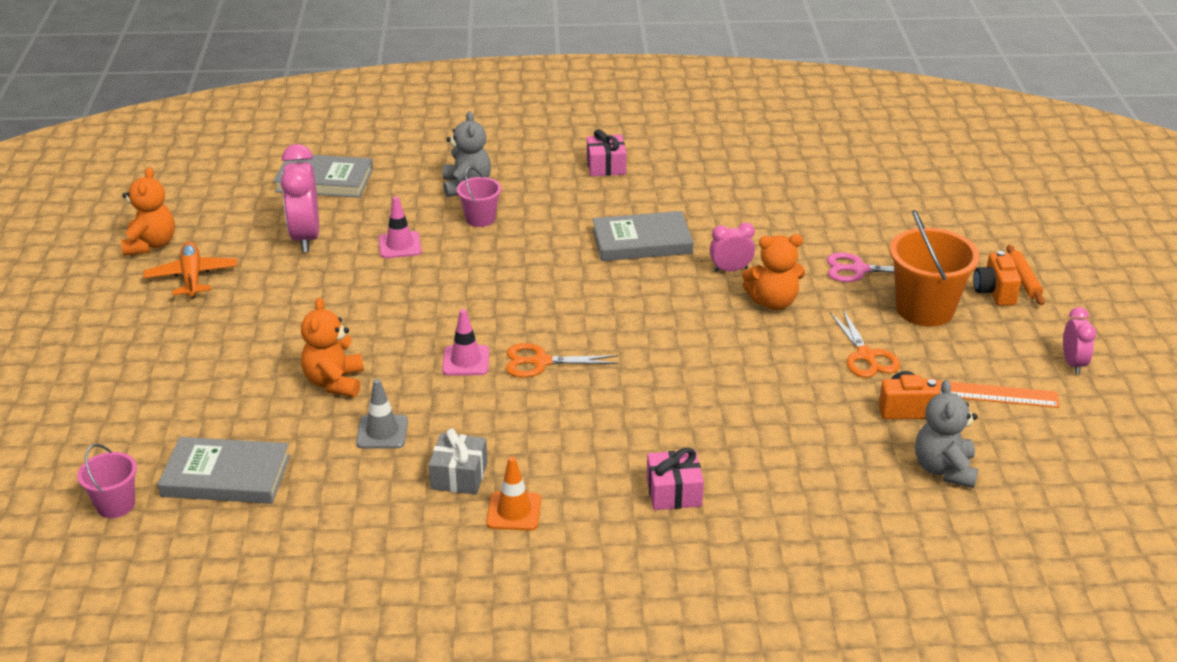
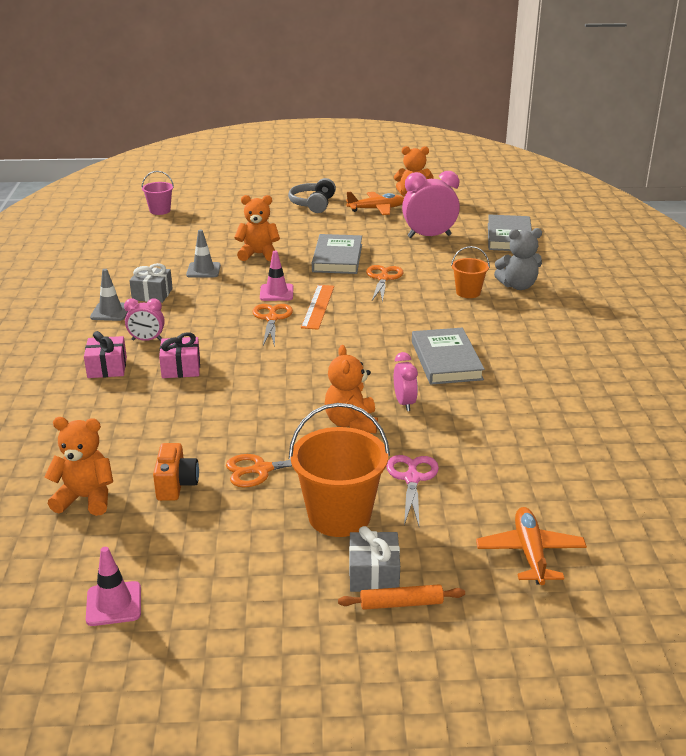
camera: 90 degrees right, 5 degrees down
grey book [158,437,290,504] -> grey book moved to [312,234,362,274]
pink traffic cone [378,196,422,258] -> pink traffic cone moved to [86,547,141,626]
pink bucket [457,167,501,227] -> orange bucket [451,246,490,298]
orange traffic cone [486,456,541,531] -> grey traffic cone [90,269,128,321]
pink gift [587,129,626,176] -> pink gift moved to [159,332,200,378]
grey teddy bear [915,380,978,488] -> orange teddy bear [44,417,113,516]
orange ruler [936,380,1060,408] -> orange ruler moved to [301,285,334,330]
orange camera [973,251,1021,306] -> grey gift [349,526,400,592]
pink clock [1063,307,1096,374] -> pink clock moved to [124,298,165,341]
none -> grey headphones [288,178,336,213]
none -> orange scissors [366,265,403,303]
none -> orange plane [476,507,587,585]

